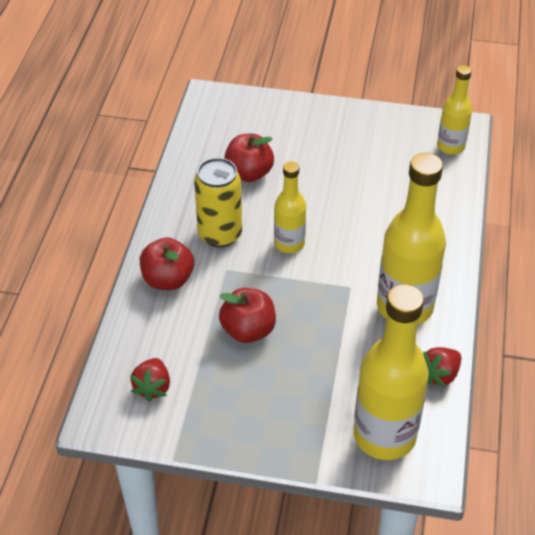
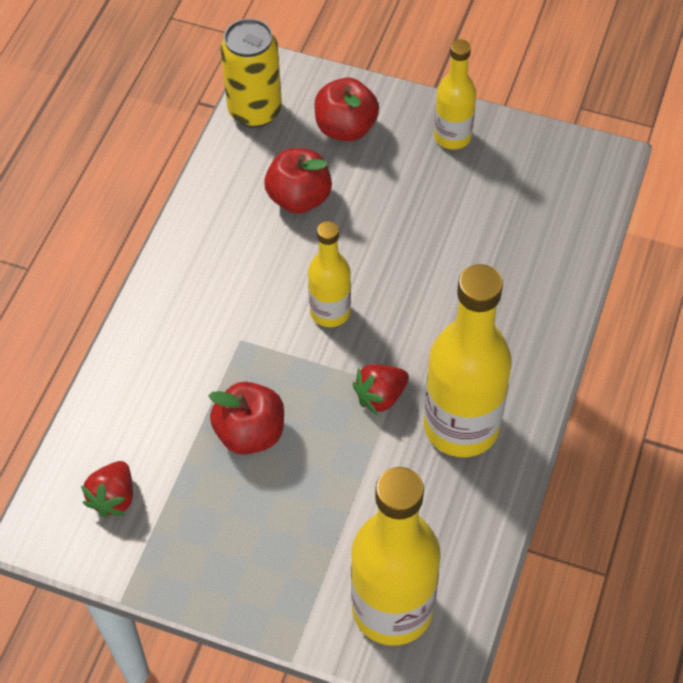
camera: 10 degrees right, 10 degrees up
red apple [140,237,194,290] -> red apple moved to [314,78,379,141]
yellow can [194,158,242,248] -> yellow can moved to [221,18,282,128]
red strawberry [423,347,461,388] -> red strawberry moved to [353,364,409,416]
yellow bottle [437,65,472,155] -> yellow bottle moved to [434,39,476,150]

